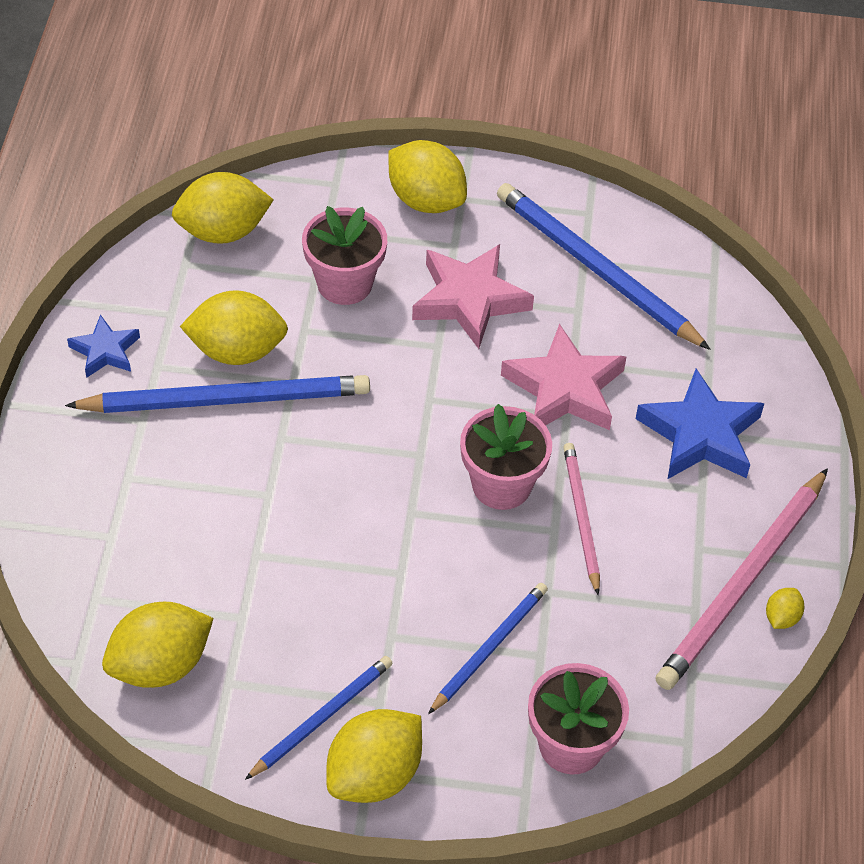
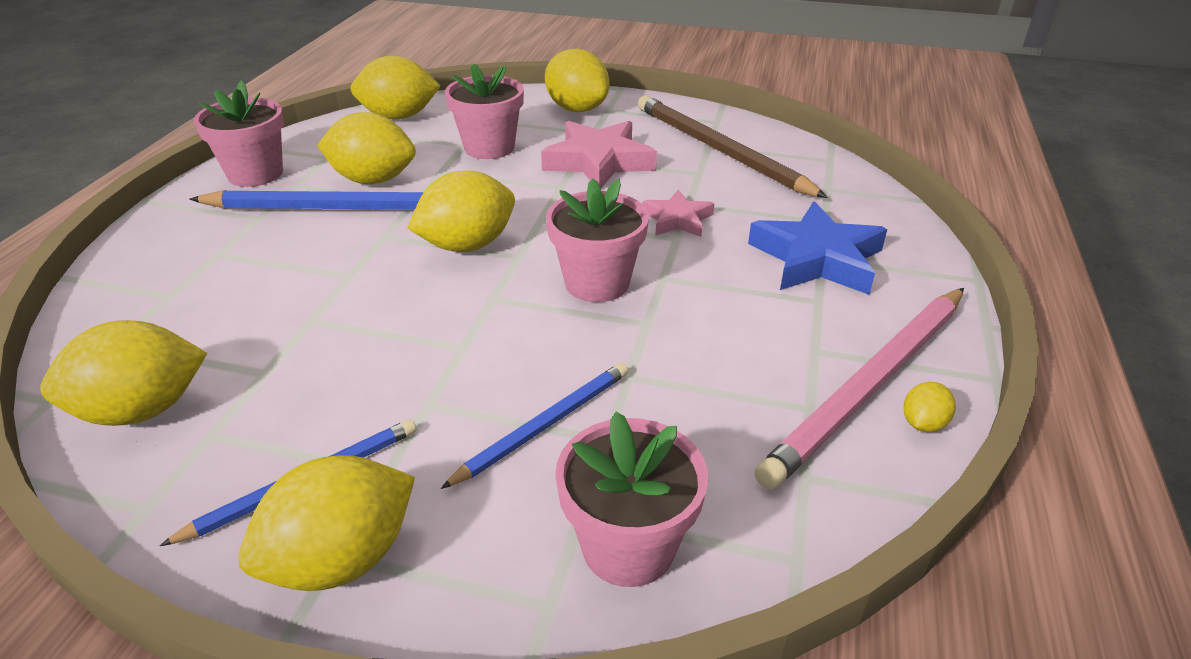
camera: 10 degrees right, 15 degrees down
blue star [67,314,140,378] -> pink flower pot [194,80,284,187]
blue pencil [497,183,710,350] -> brown pencil [638,96,828,198]
pink star [501,324,626,430] -> pink star [642,190,715,237], size x0.57
pink pencil [563,443,600,595] -> none
none -> yellow lemon [408,171,515,252]

